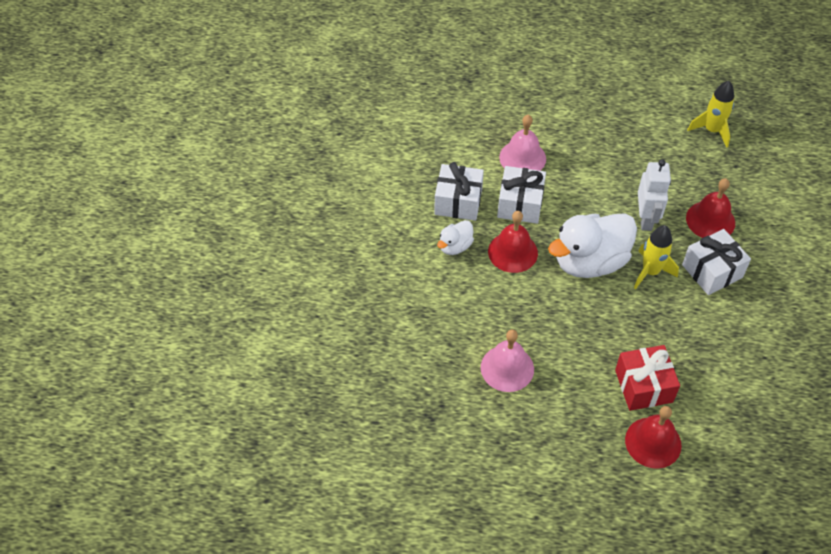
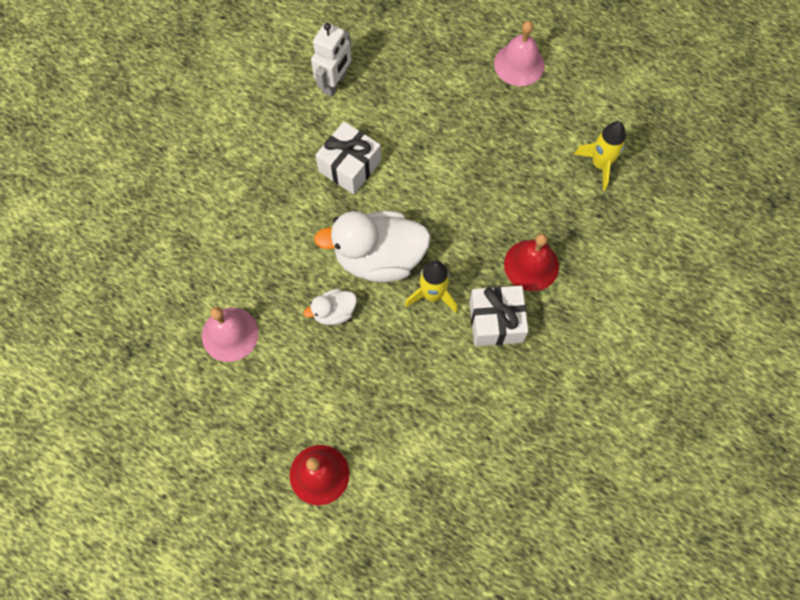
camera: 25 degrees right, 15 degrees up
white gift [434,162,484,221] -> none
white duck [437,220,474,255] -> white duck moved to [303,289,357,325]
red bell [488,211,538,273] -> none
pink bell [499,115,546,171] -> pink bell moved to [494,21,545,86]
red gift [615,345,680,411] -> none
white robot [638,160,671,231] -> white robot moved to [311,22,351,97]

